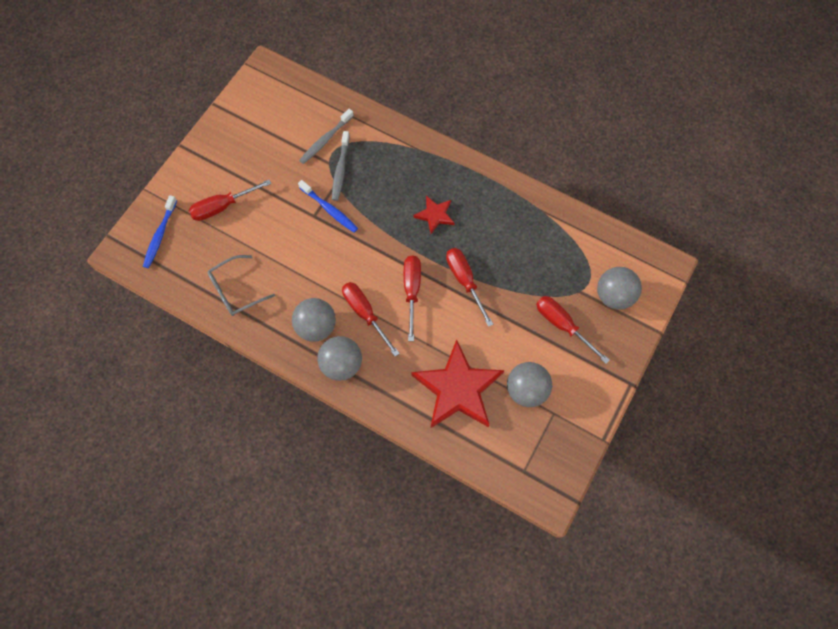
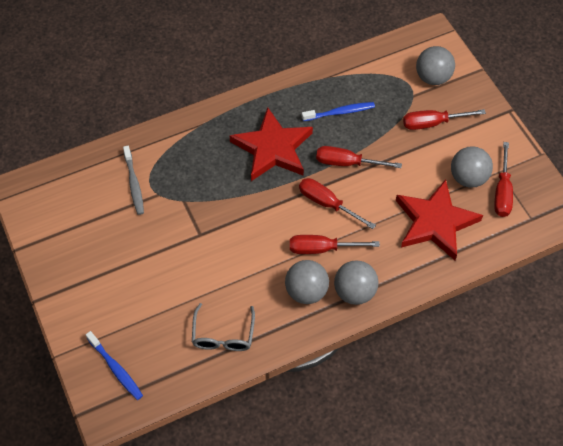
camera: 55 degrees left, 10 degrees down
red screwdriver [189,179,271,221] -> red screwdriver moved to [494,142,513,217]
blue toothbrush [298,180,358,233] -> blue toothbrush moved to [302,102,375,121]
grey toothbrush [332,131,350,201] -> none
red star [413,195,454,234] -> red star [230,107,313,181], size x2.04

